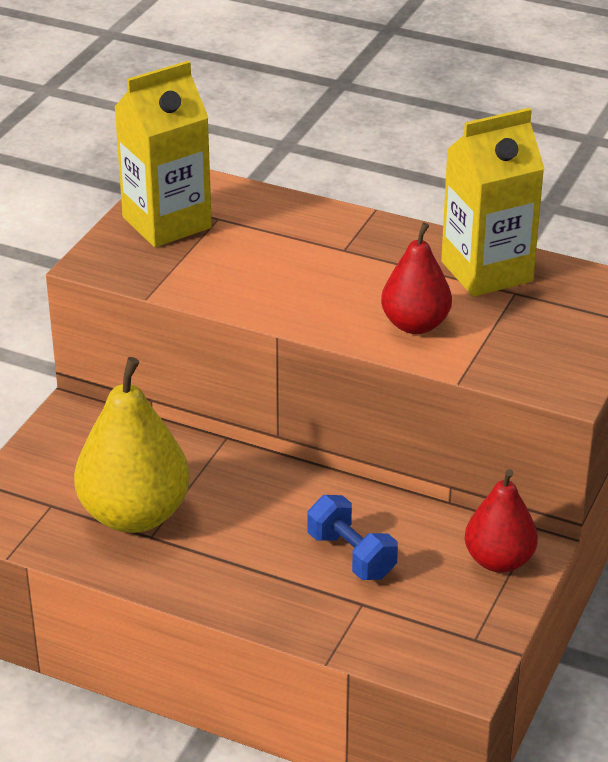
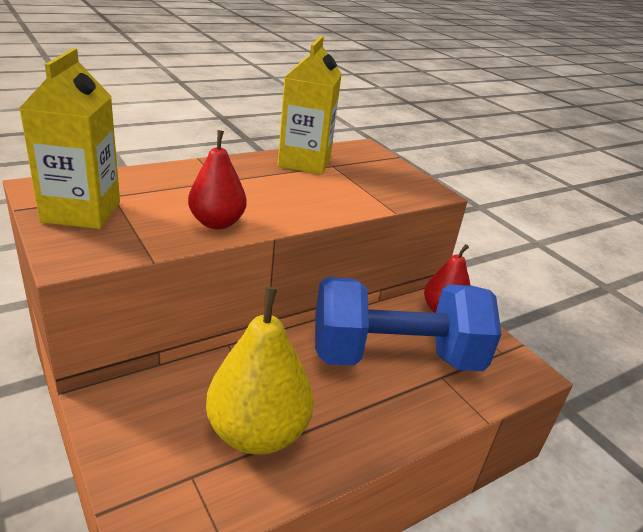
camera: 60 degrees left, 5 degrees down
blue dumbbell [308,495,398,580] -> blue dumbbell [315,277,502,371], size x2.36
red pear [381,222,452,334] -> red pear moved to [188,130,247,229]

